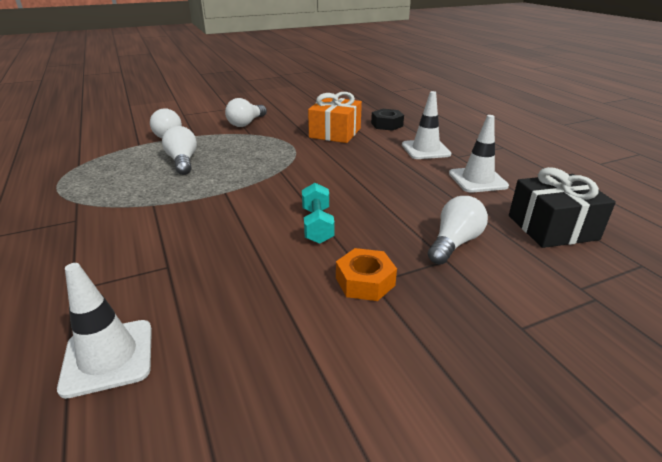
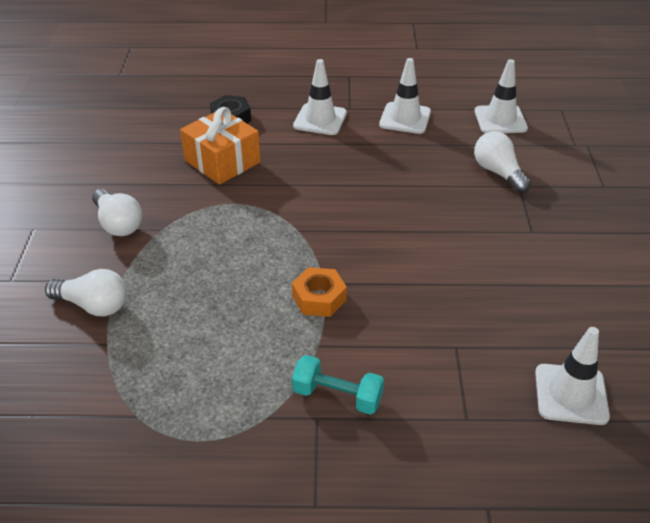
camera: 65 degrees left, 10 degrees up
white light bulb [162,126,197,175] -> none
turquoise dumbbell [302,183,334,244] -> turquoise dumbbell moved to [292,355,384,415]
orange nut [336,248,397,301] -> orange nut moved to [292,267,347,317]
black gift [509,167,616,248] -> white traffic cone [475,59,528,133]

